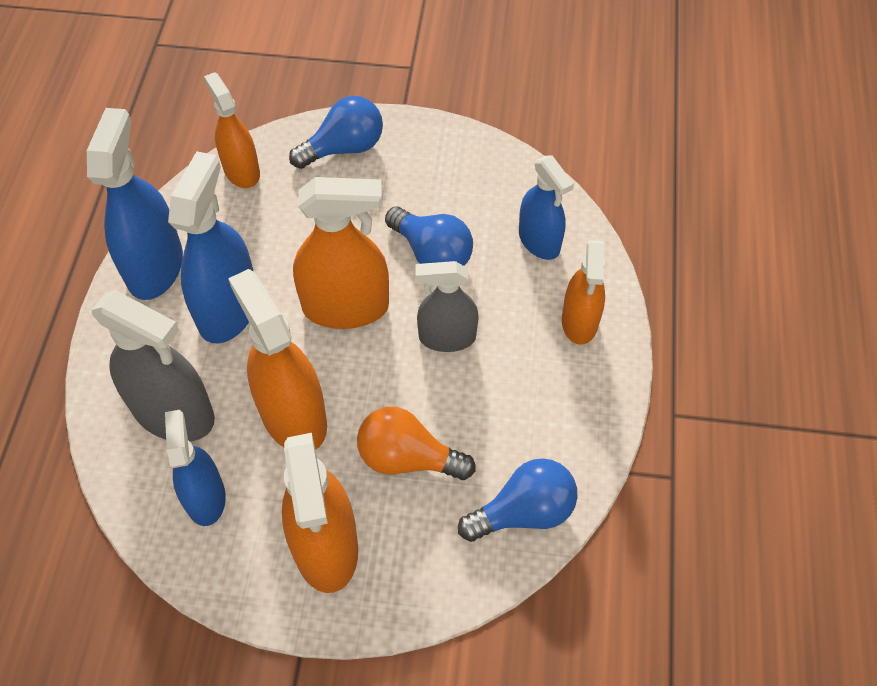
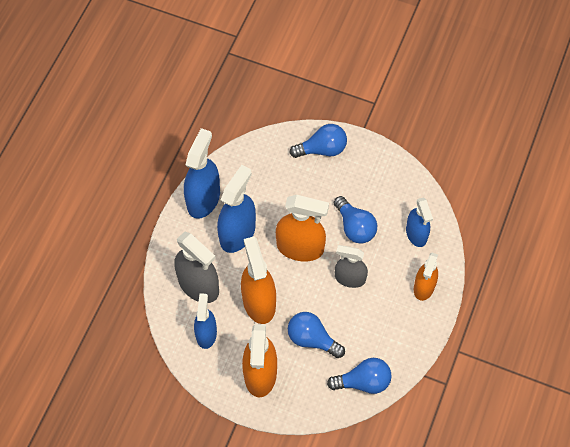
camera: 15 degrees right, 5 degrees up
orange spray bottle [204,72,260,188] -> none
orange light bulb [357,407,476,480] -> blue light bulb [288,312,345,358]

